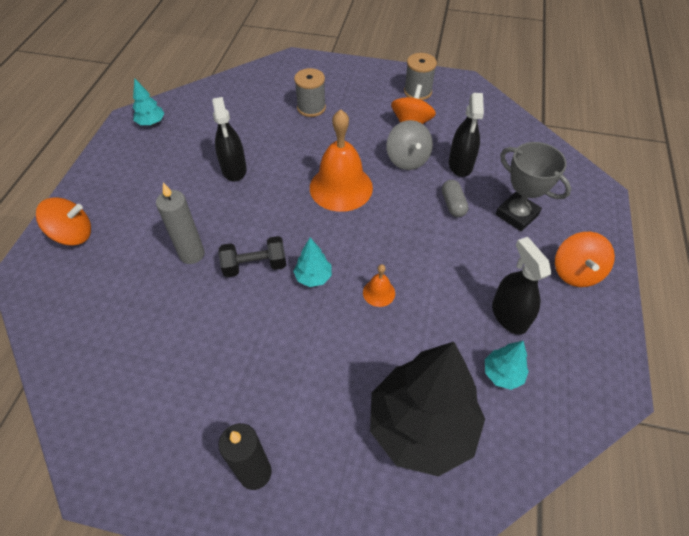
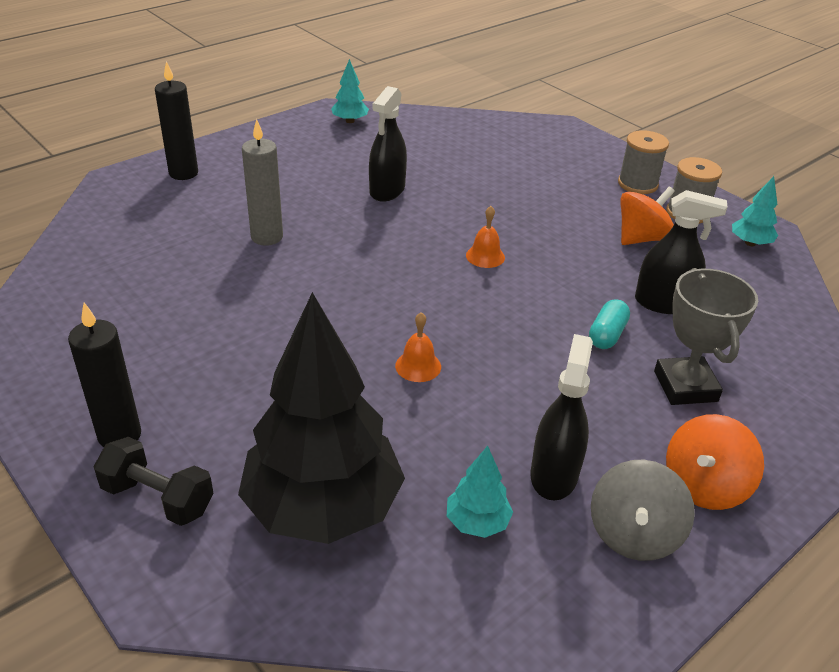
camera: 35 degrees right, 15 degrees down
orange spinning top [36,198,91,246] -> black candle [155,61,198,180]
black dumbbell [218,236,286,277] -> black dumbbell moved to [93,437,213,526]
turquoise tree [293,238,332,287] -> turquoise tree moved to [732,176,778,246]
grey spool [294,68,326,117] -> grey spool moved to [618,130,669,194]
orange bell [310,109,373,212] -> orange bell [466,206,505,268], size x0.44
grey spinning top [386,120,433,170] -> grey spinning top moved to [591,460,695,561]
grey capsule [442,180,468,217] -> turquoise capsule [589,299,630,349]
black spray bottle [449,93,484,177] -> black spray bottle turned 120 degrees counterclockwise [635,190,727,314]

